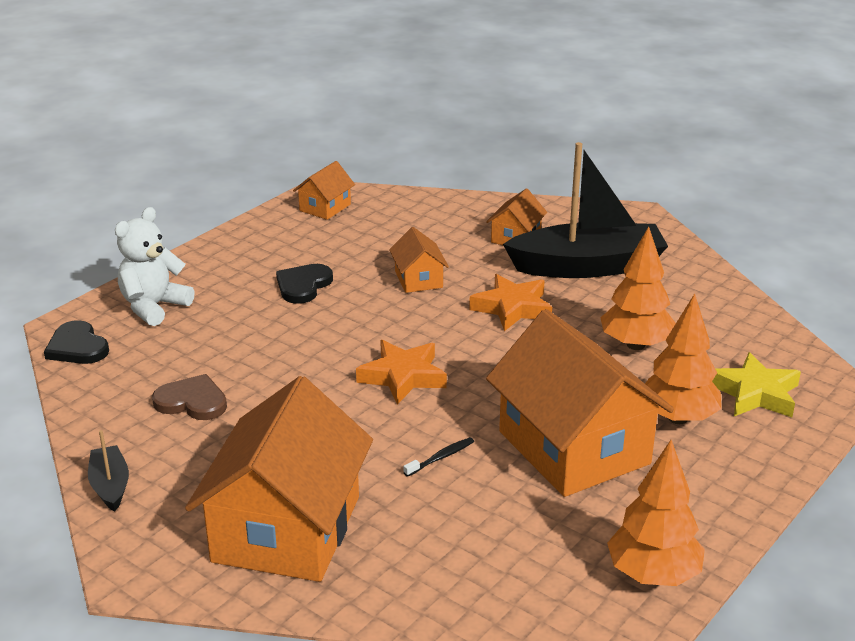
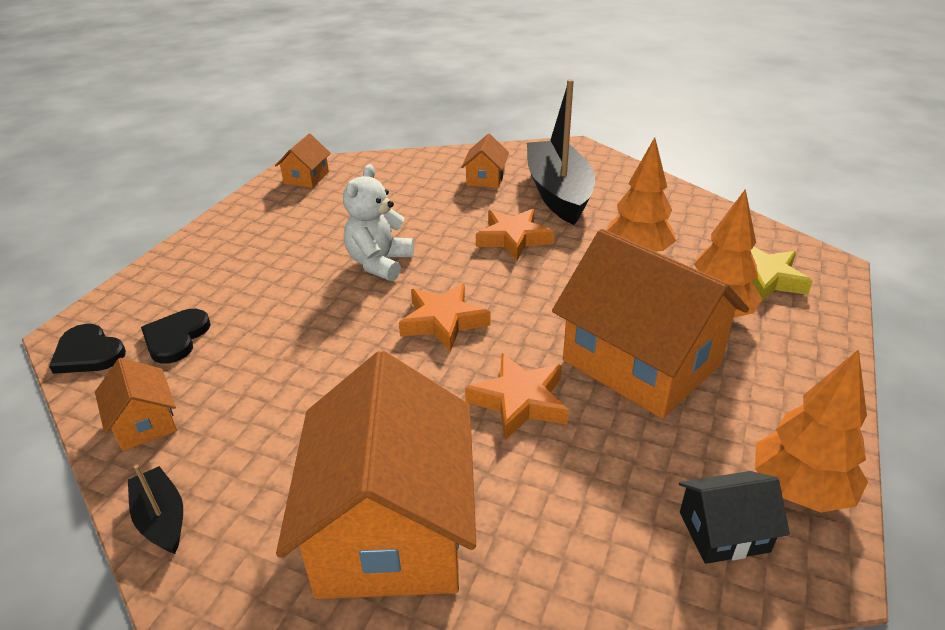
camera: 15 degrees left, 5 degrees up
white teddy bear [115,207,195,326] -> white teddy bear moved to [343,164,414,281]
brown heart [152,374,227,420] -> none
black heart [276,264,333,304] -> black heart moved to [141,309,211,364]
orange house [389,227,449,293] -> orange house moved to [95,358,177,451]
black toothbrush [404,437,474,477] -> orange star [465,353,569,440]
black boat [503,142,668,278] -> black boat turned 75 degrees counterclockwise [527,79,595,225]
none -> black house [679,471,790,564]

